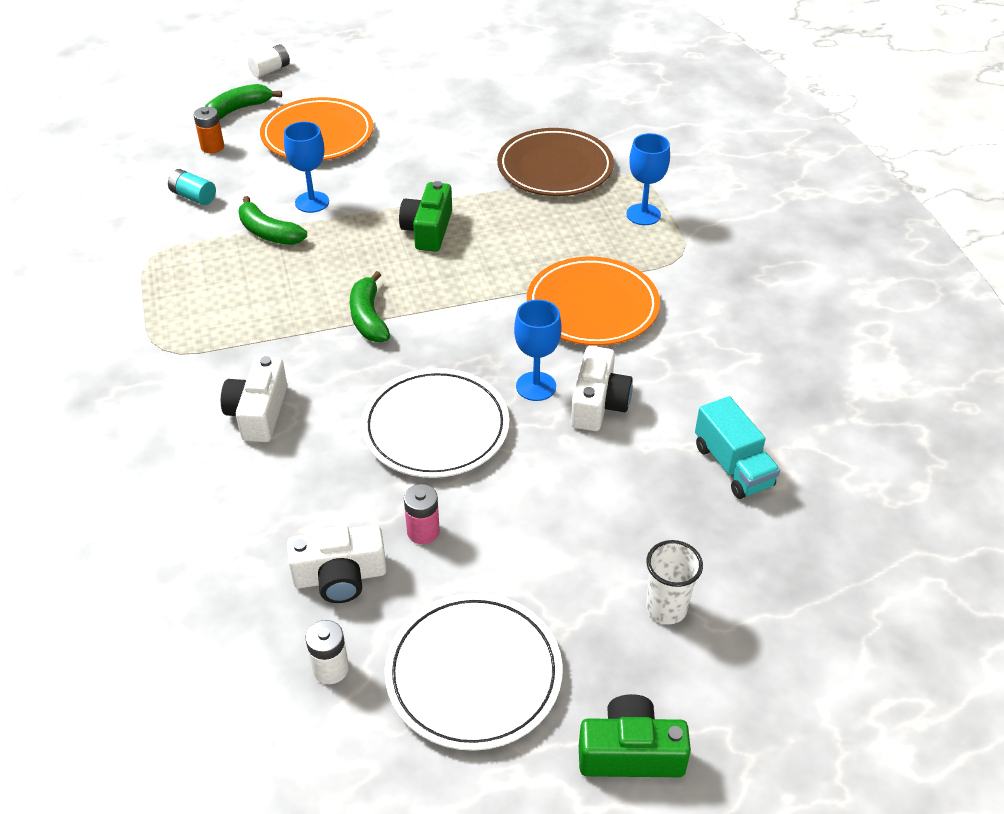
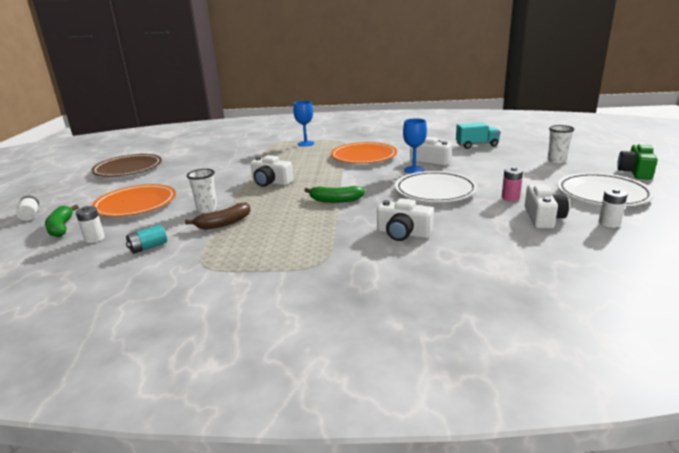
camera: 70 degrees left, 20 degrees down
orange battery [194,107,224,153] -> white battery [75,206,105,243]
green banana [238,196,307,245] -> brown banana [185,202,251,230]
blue goblet [284,121,329,213] -> white cup [187,169,217,213]
green camera [399,181,452,252] -> white camera [251,155,293,187]
brown plate [497,128,614,196] -> brown plate moved to [91,154,162,177]

